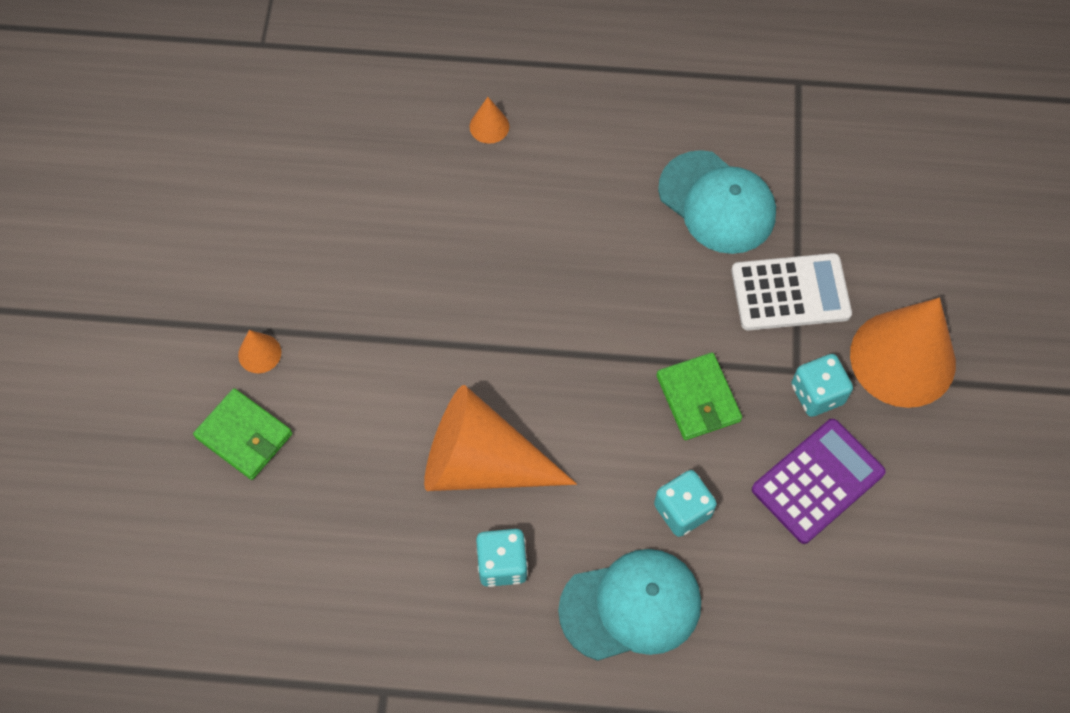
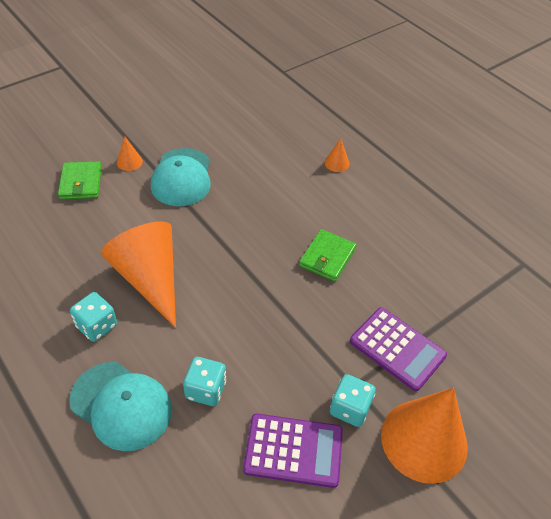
camera: 45 degrees right, 15 degrees down
green wallet [656,352,742,440] -> green wallet moved to [299,229,356,282]
turquoise cap [658,150,776,254] -> turquoise cap moved to [151,148,211,206]
white calculator [731,253,852,331] -> purple calculator [350,307,447,391]

